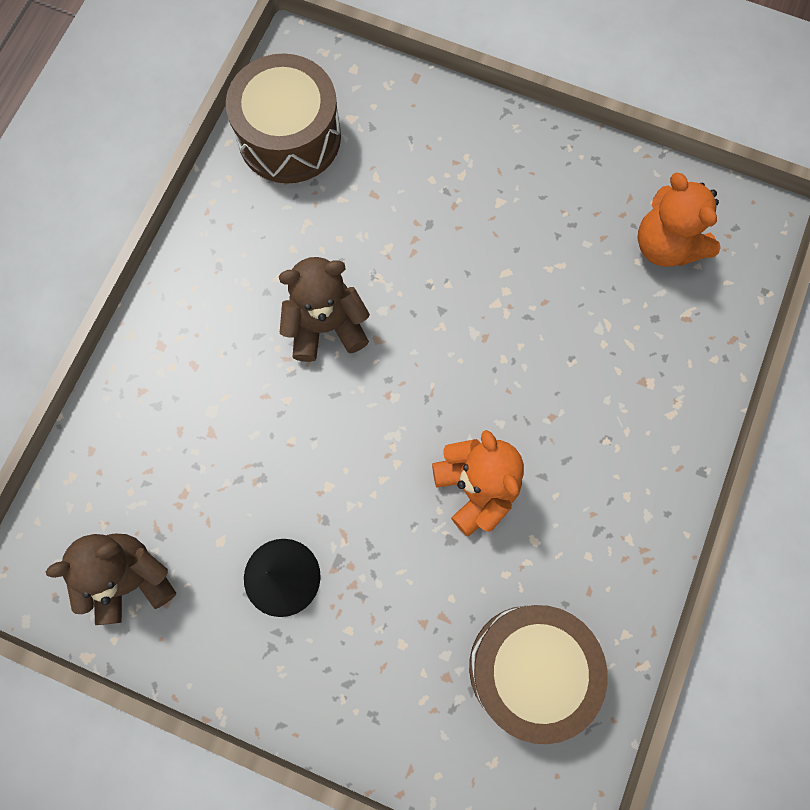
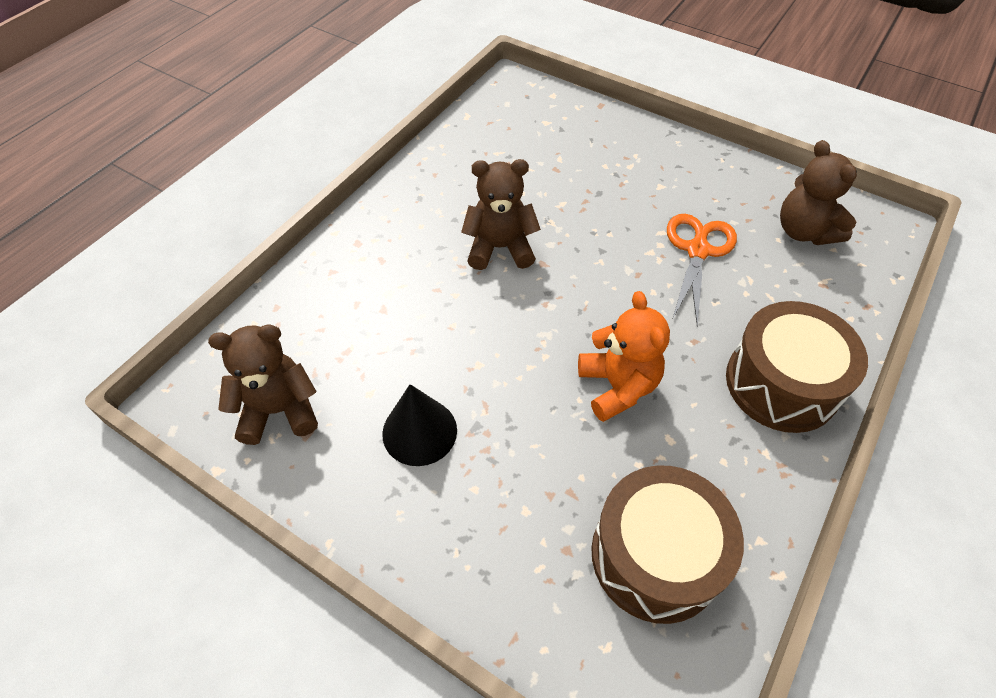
camera: 10 degrees right, 20 degrees down
brown drum [226,53,341,184] -> brown drum moved to [726,301,868,433]
orange teddy bear [637,173,721,267] -> brown teddy bear [780,140,857,245]
none -> orange scissors [667,214,737,326]

